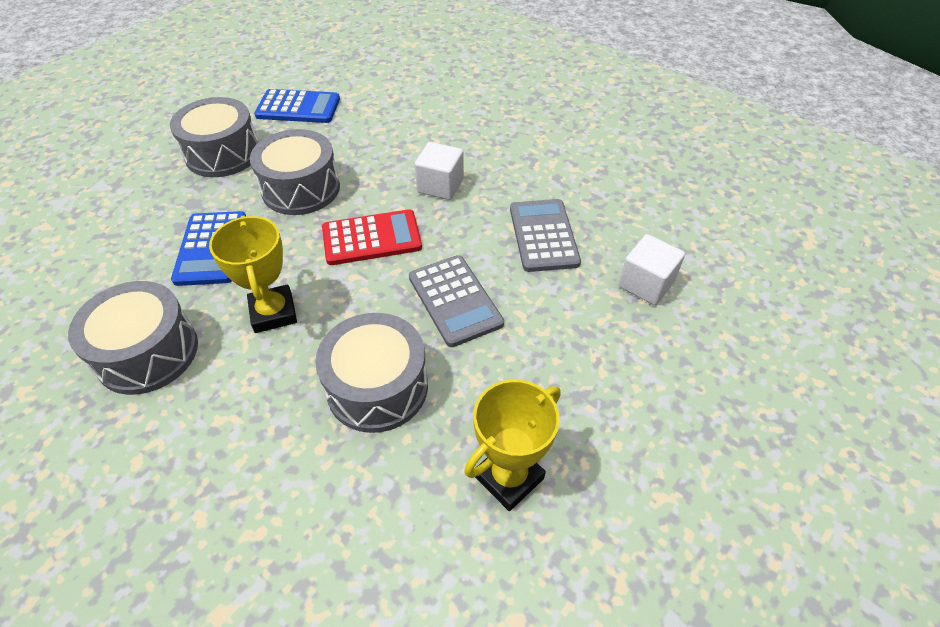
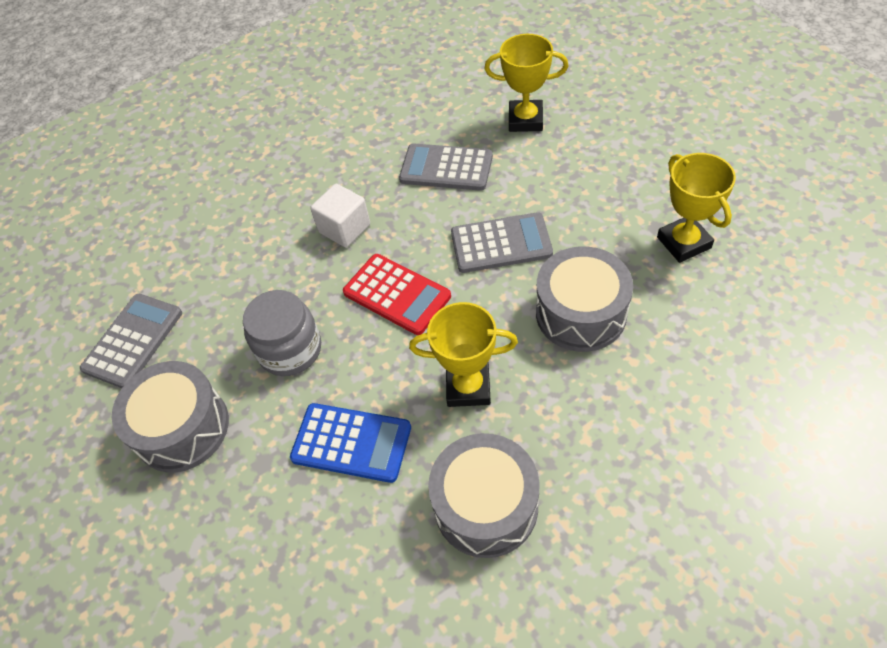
camera: 65 degrees left, 5 degrees up
grey drum [250,129,340,215] -> grey jar [243,290,321,376]
blue calculator [254,89,340,123] -> grey calculator [80,294,182,388]
red calculator [322,209,422,265] -> red calculator turned 120 degrees clockwise [343,254,451,335]
white cube [618,234,685,305] -> yellow trophy [484,34,568,132]

